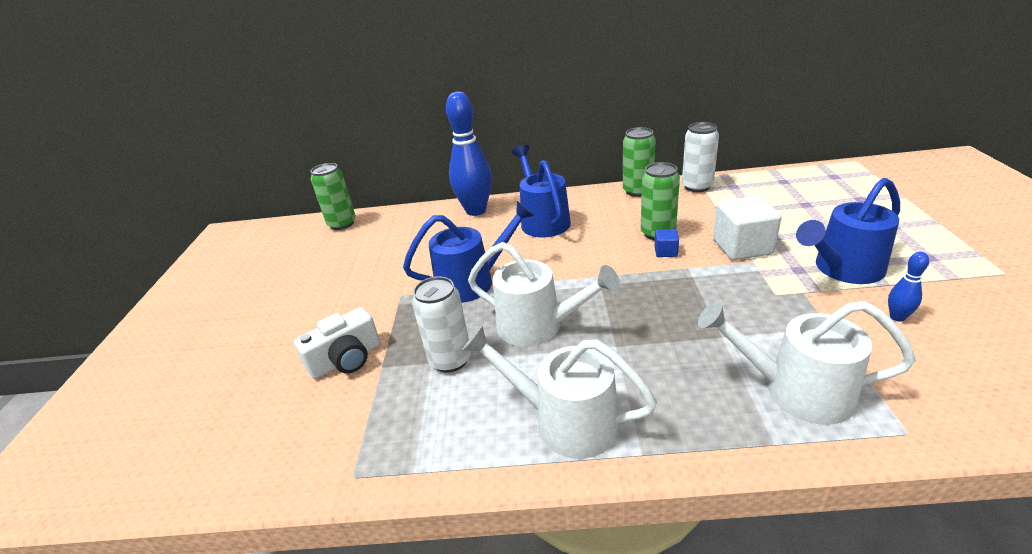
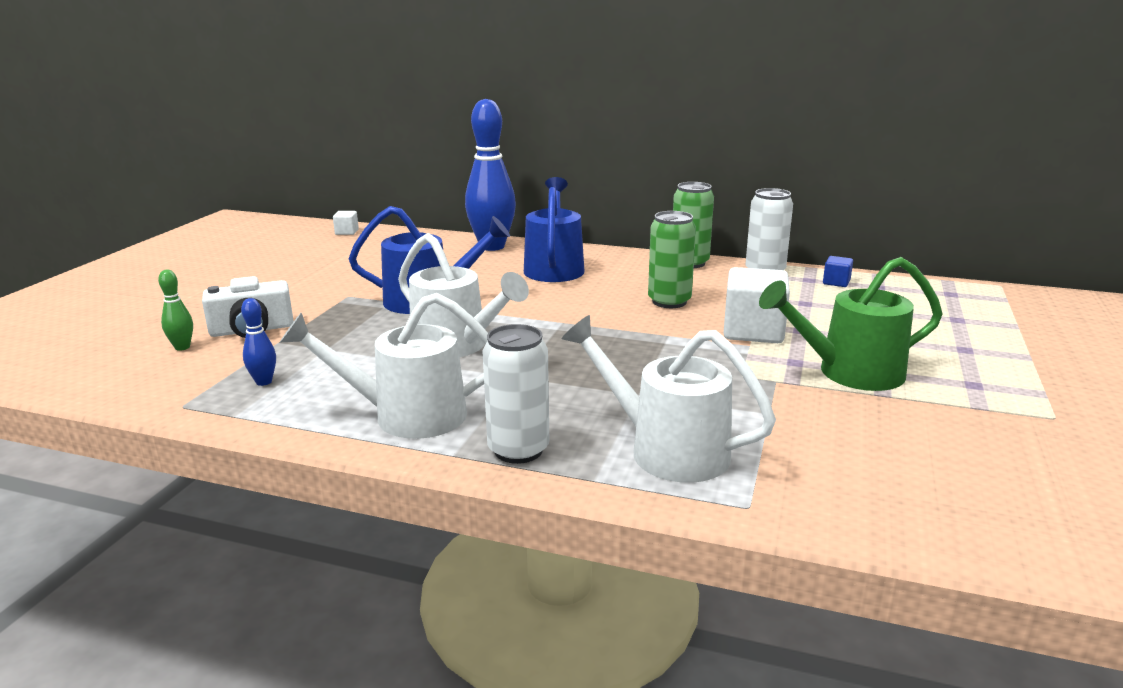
camera: 15 degrees right, 10 degrees down
green can [311,163,356,230] -> white cube [333,211,359,235]
white can [412,276,471,373] -> white can moved to [483,324,549,464]
white watering can [462,325,657,459] -> white watering can turned 45 degrees counterclockwise [280,293,488,439]
blue cube [655,229,679,257] -> blue cube moved to [823,256,853,287]
blue watering can [796,178,900,284] -> green watering can [759,257,943,391]
blue bowling pin [888,252,929,322] -> blue bowling pin moved to [241,298,276,386]
none -> green bowling pin [158,270,193,351]

